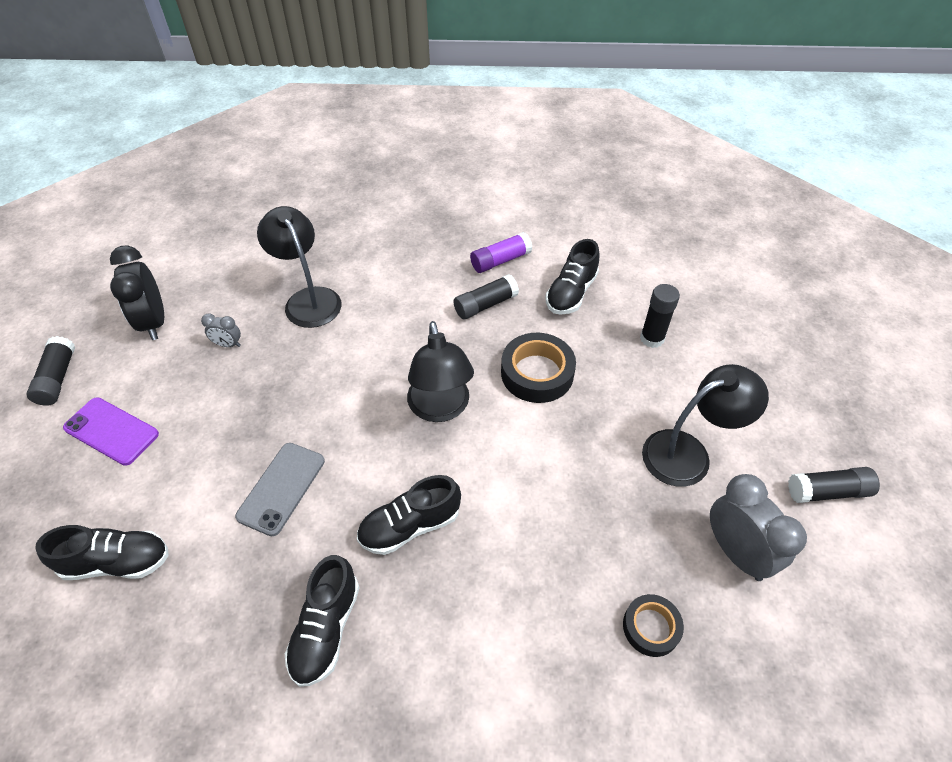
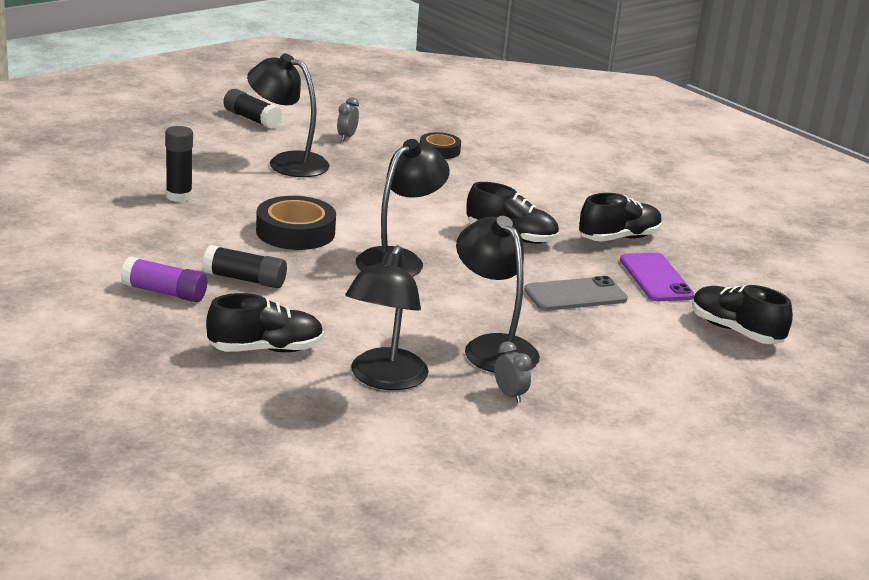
camera: 135 degrees left, 25 degrees down
black glue stick [26,336,75,406] -> none
purple phone [63,397,159,466] -> purple phone moved to [620,253,694,301]
black clock [110,245,164,340] -> none
black shoe [546,239,600,314] -> black shoe moved to [206,293,324,352]
grey clock [710,474,807,581] -> grey clock [337,97,359,141], size x0.49
none -> black lamp [456,216,540,373]

